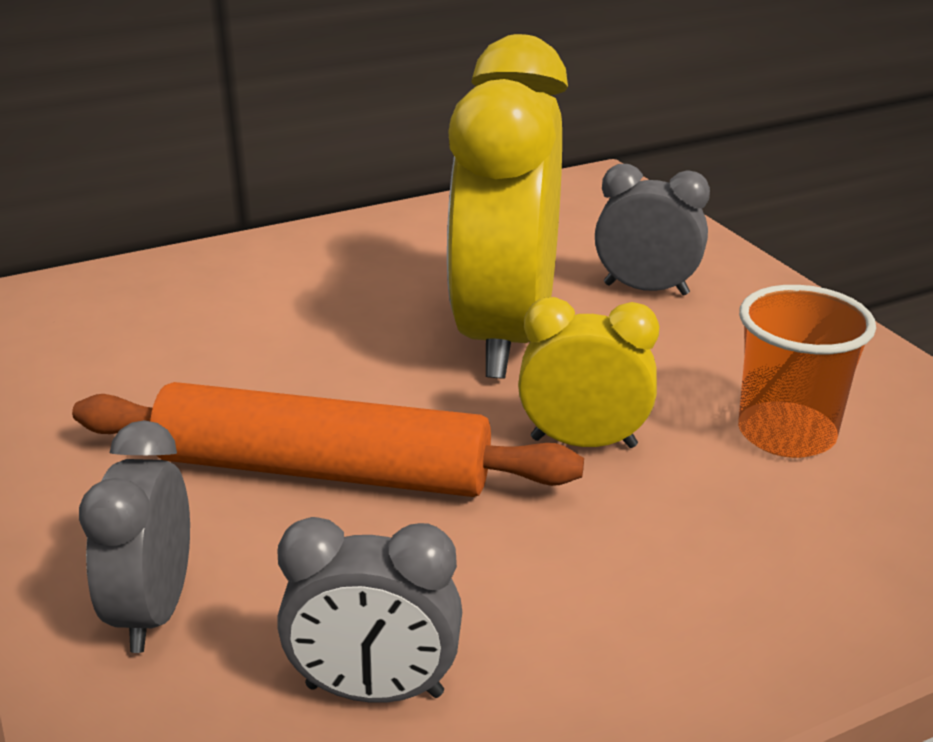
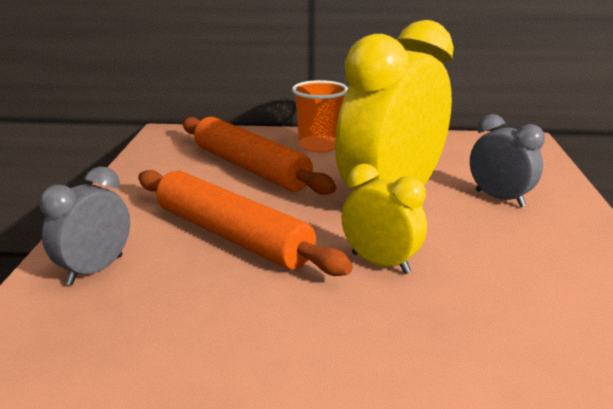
camera: 30 degrees right, 5 degrees down
grey clock [277,517,462,703] -> none
orange cup [738,285,876,458] -> orange cup moved to [292,80,348,152]
none -> orange rolling pin [182,117,336,195]

